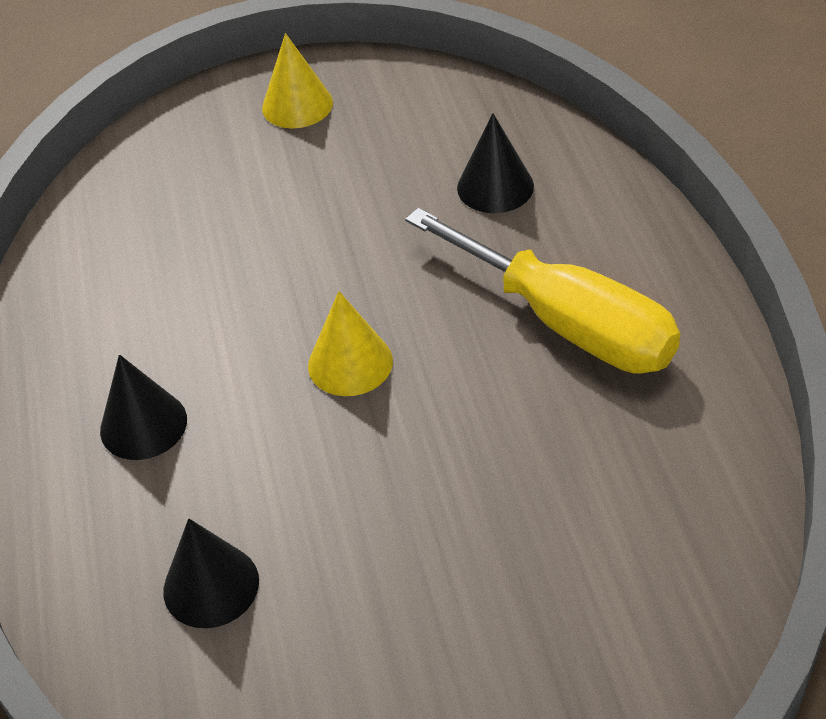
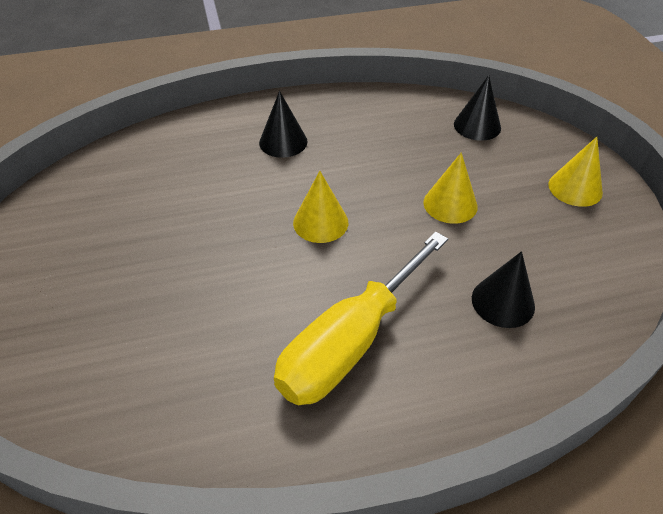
camera: 85 degrees right, 0 degrees up
black cone [163,518,259,628] -> black cone moved to [454,75,501,141]
none -> yellow cone [423,152,478,224]

